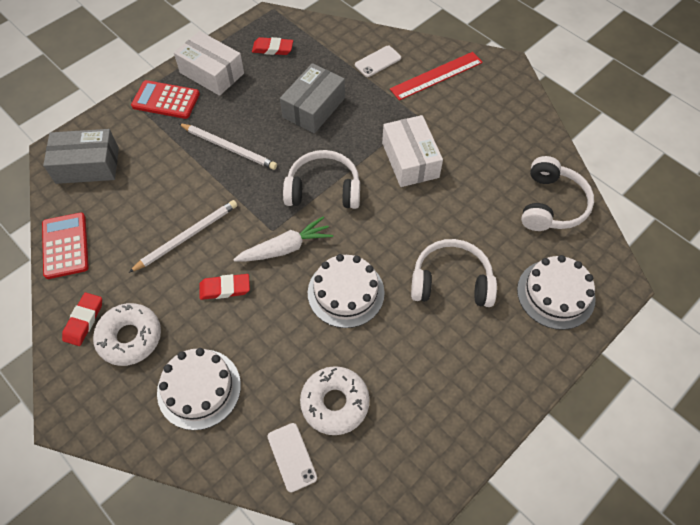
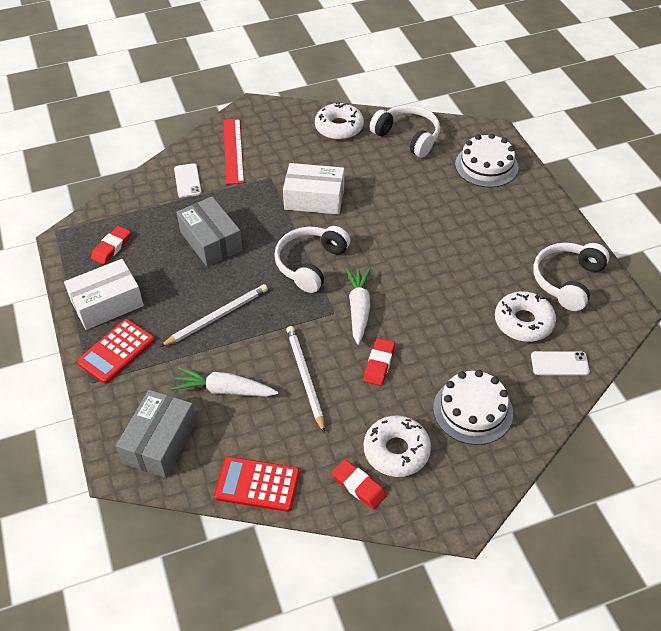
camera: 65 degrees left, 10 degrees down
white cake [308,254,385,328] -> none
white headphones [411,239,497,307] -> white headphones moved to [533,243,610,311]
none -> white carrot [172,367,278,397]
none -> white donut [315,102,364,140]

